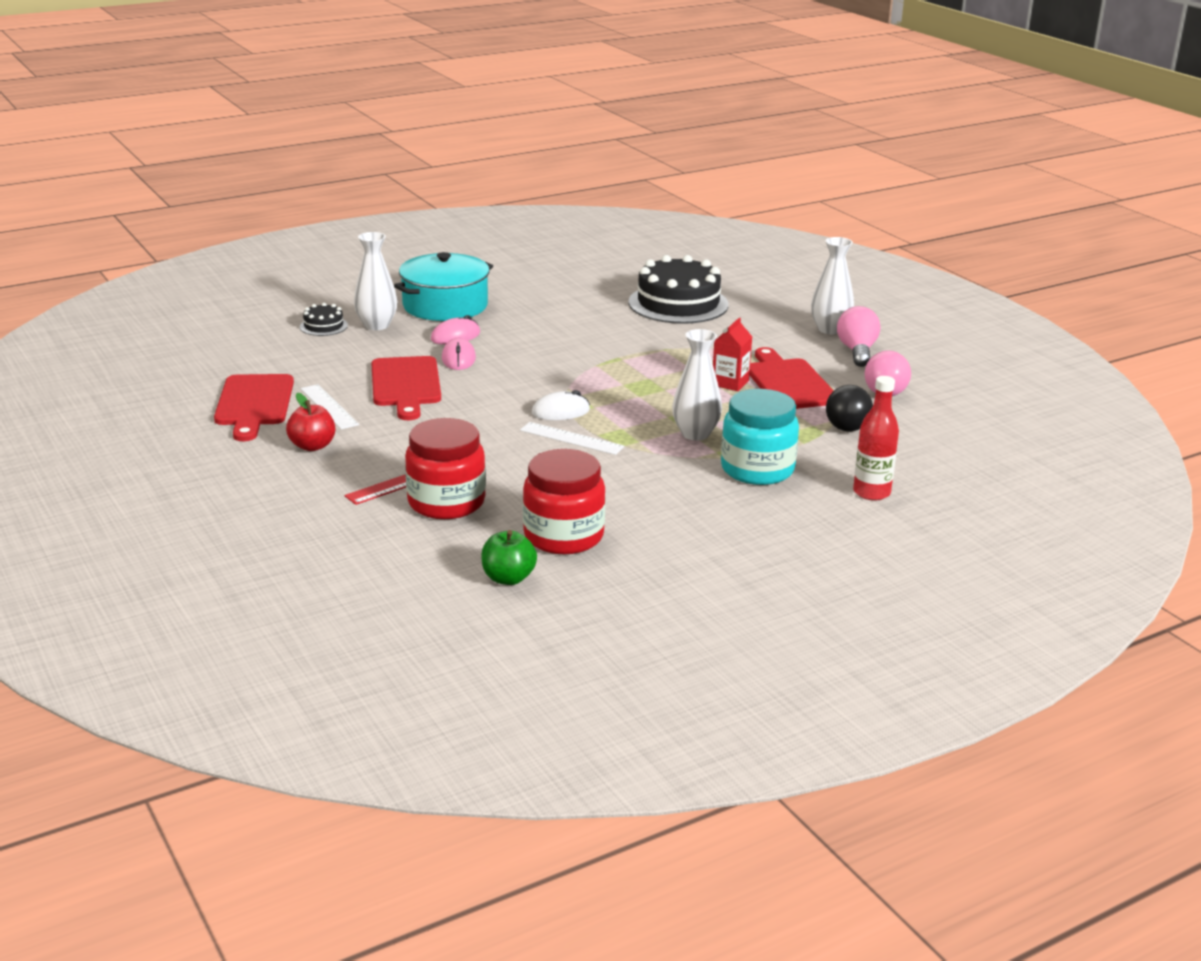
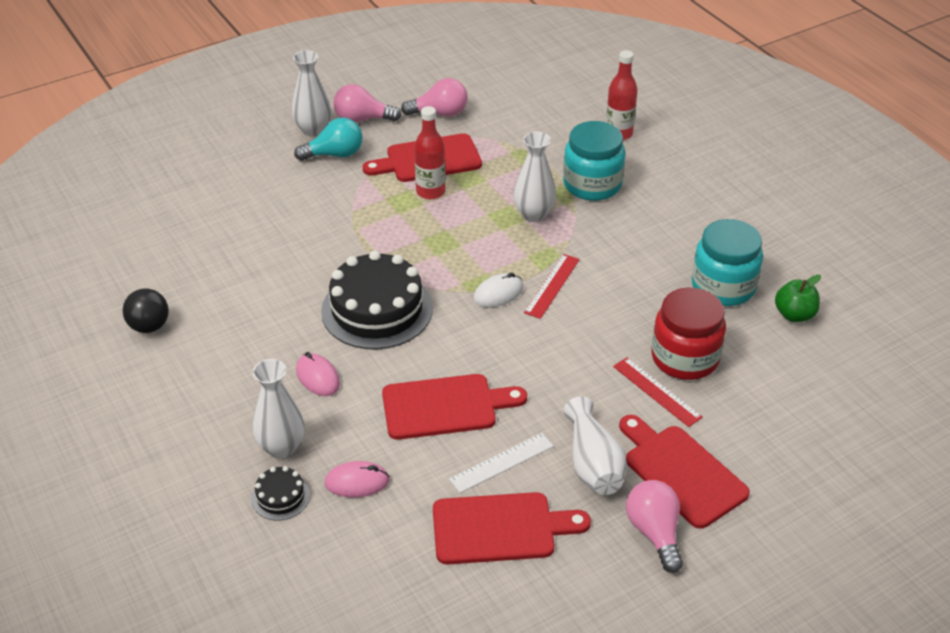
camera: 90 degrees left, 15 degrees up
red apple [286,393,335,451] -> white vase [563,396,627,495]
turquoise pot [394,252,493,321] -> none
pink mouse [442,338,476,370] -> pink mouse moved to [324,461,390,497]
white ruler [520,422,624,455] -> red ruler [524,254,580,319]
red jar [523,449,606,554] -> turquoise jar [692,219,763,306]
white mouse [532,390,590,420] -> white mouse turned 75 degrees clockwise [473,273,524,308]
black cake [629,255,729,324] -> black cake moved to [321,250,433,349]
red carton [713,318,752,391] -> red bottle [414,106,446,199]
black ball [826,385,873,431] -> black ball moved to [122,289,169,333]
none -> turquoise light bulb [294,118,362,161]
none -> red cutting board [619,415,750,529]
none -> pink light bulb [626,480,683,573]

